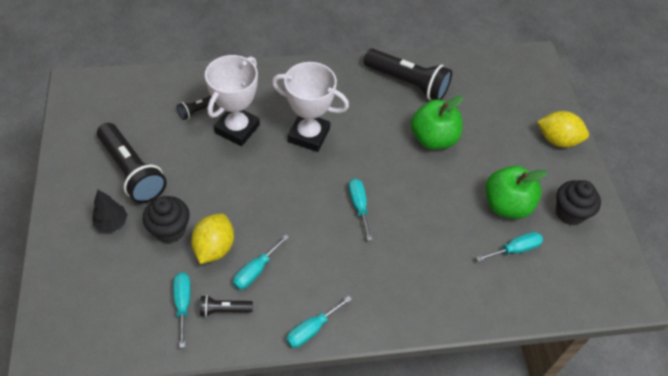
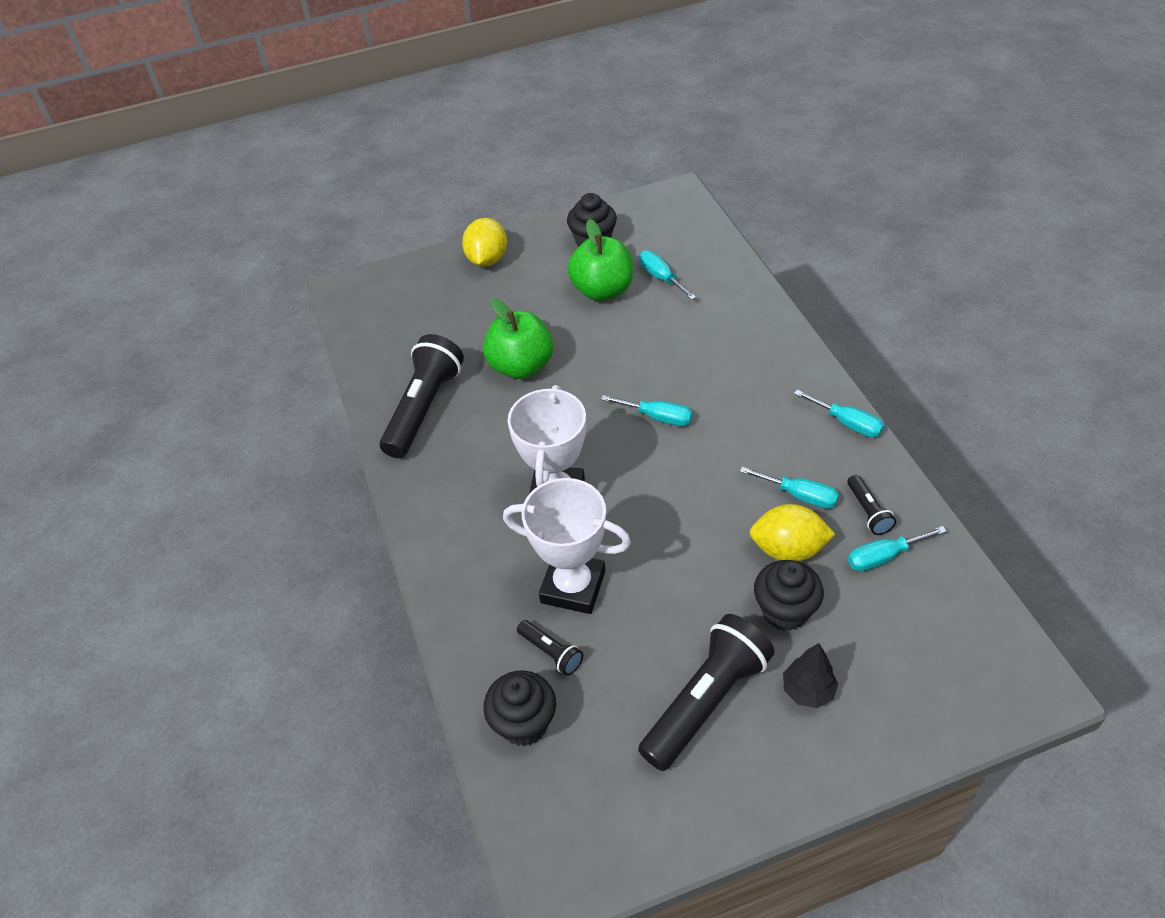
camera: 95 degrees left, 5 degrees down
turquoise screwdriver [349,179,372,241] -> turquoise screwdriver turned 135 degrees counterclockwise [601,395,692,426]
none -> black cupcake [483,670,556,746]

